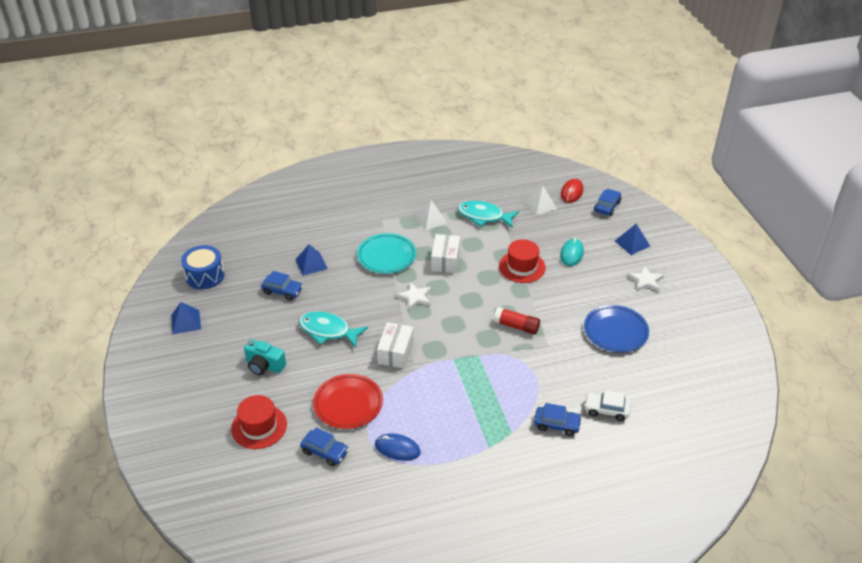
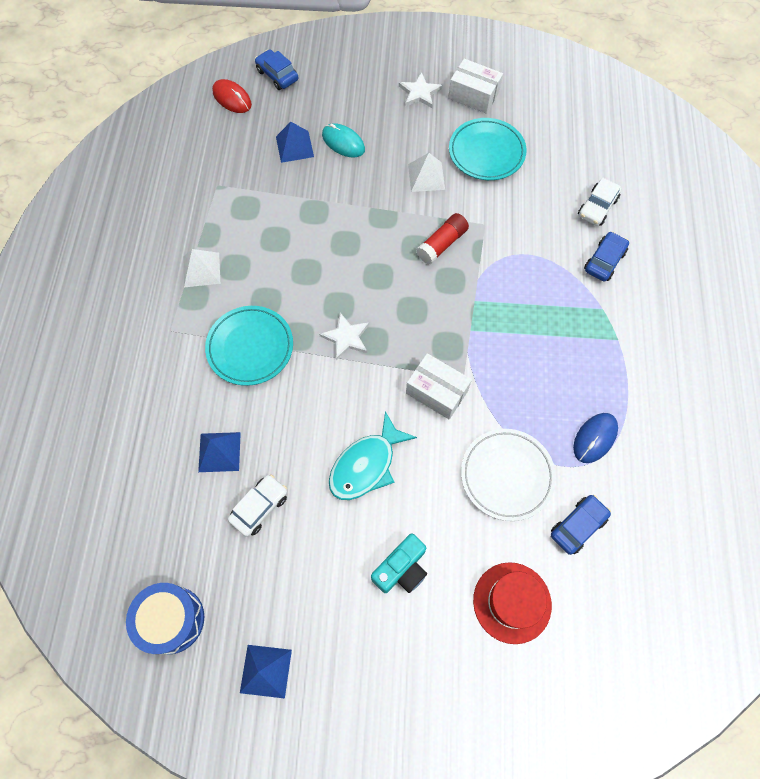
camera: 70 degrees left, 25 degrees up
blue car [261,271,303,301] -> white car [228,474,287,537]
red plate [313,374,383,429] -> white plate [461,429,556,521]
white box [431,234,460,273] -> white box moved to [448,59,503,114]
turquoise fish [458,201,519,228] -> none
red hat [499,239,546,283] -> none
white pyramid [524,186,557,215] -> white pyramid moved to [408,153,445,192]
blue plate [584,305,649,352] -> turquoise plate [449,118,527,180]
blue pyramid [615,224,650,255] -> blue pyramid moved to [276,122,314,163]

